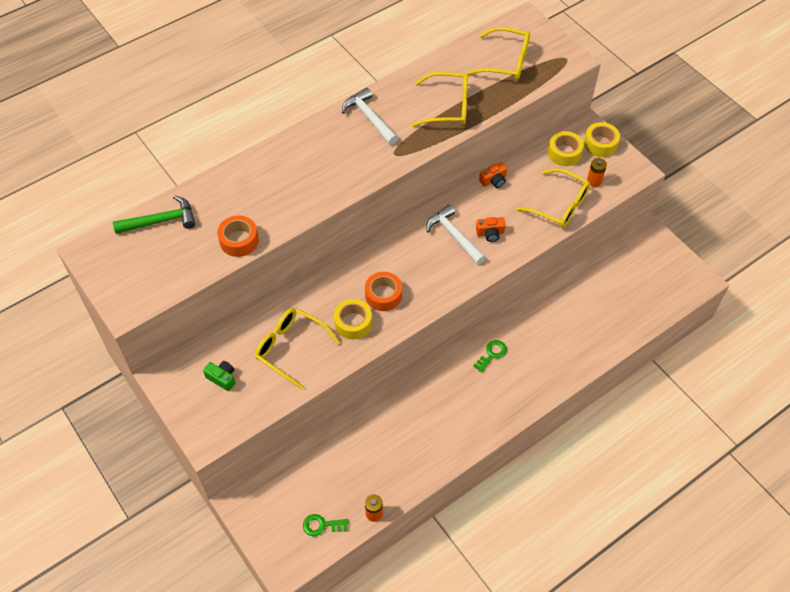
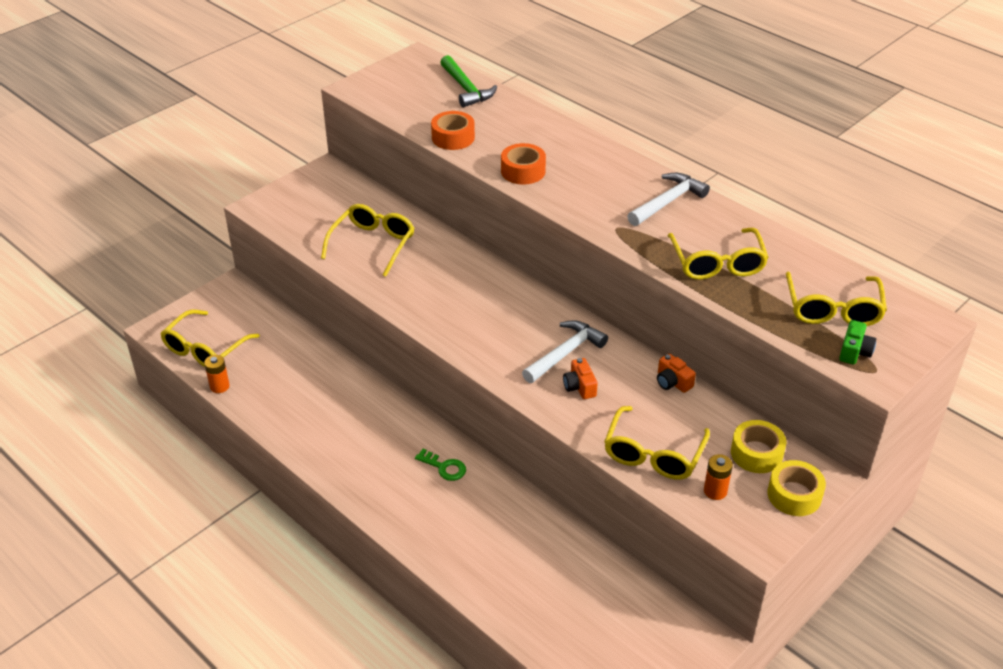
camera: 80 degrees right, 15 degrees down
green camera [203,361,235,391] -> green camera moved to [839,320,876,365]
green key [303,514,349,536] -> yellow glasses [160,309,260,367]
yellow tape [334,299,372,339] -> none
orange tape [365,272,402,311] -> orange tape moved to [501,143,546,184]

